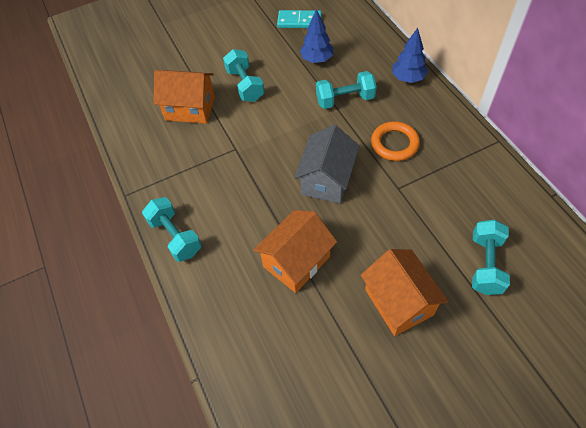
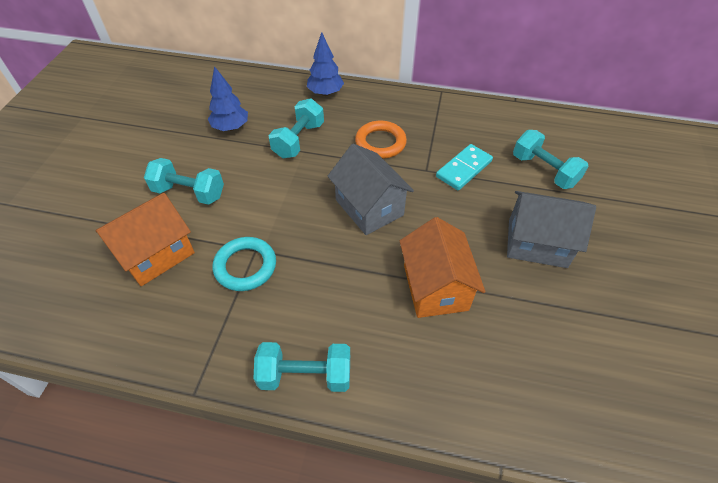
camera: 55 degrees left, 5 degrees down
turquoise domino [277,10,322,28] -> turquoise domino moved to [436,144,493,190]
orange house [361,249,449,336] -> grey house [507,191,596,268]
none -> turquoise ring [213,237,276,291]

